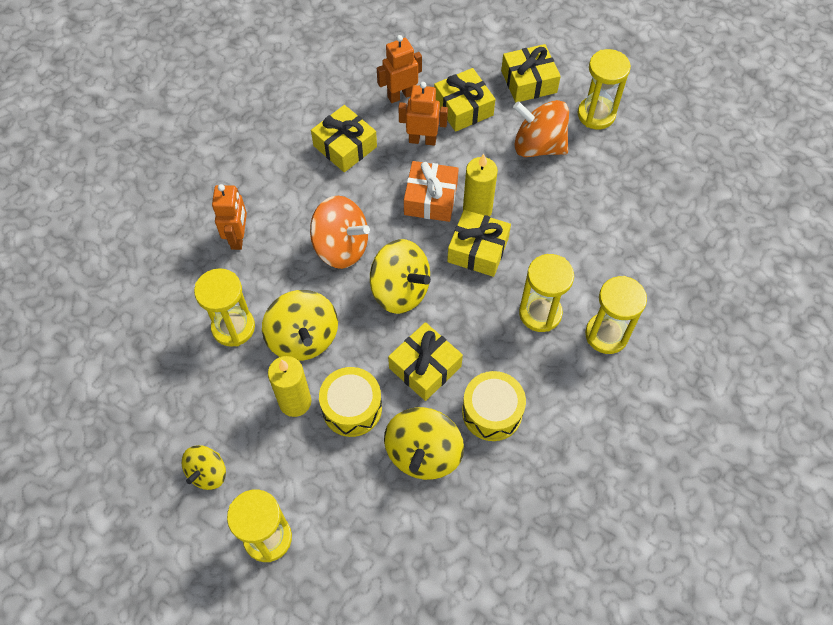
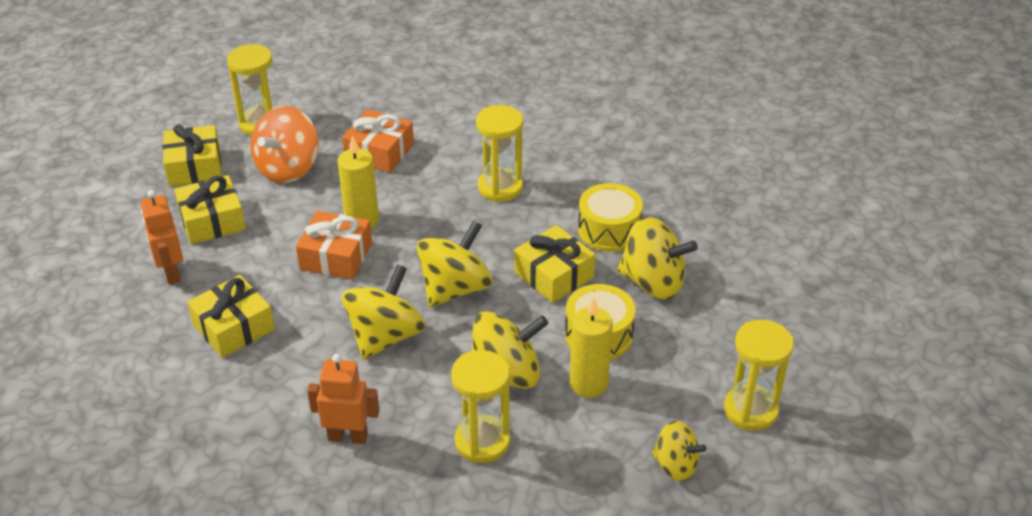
camera: 85 degrees left, 20 degrees down
orange spinning top [310,196,370,269] -> yellow spinning top [342,264,425,360]
orange robot [398,82,448,146] -> none
yellow gift [447,210,511,277] -> none
yellow hourglass [585,276,647,354] -> none
none -> orange gift [342,109,414,173]

